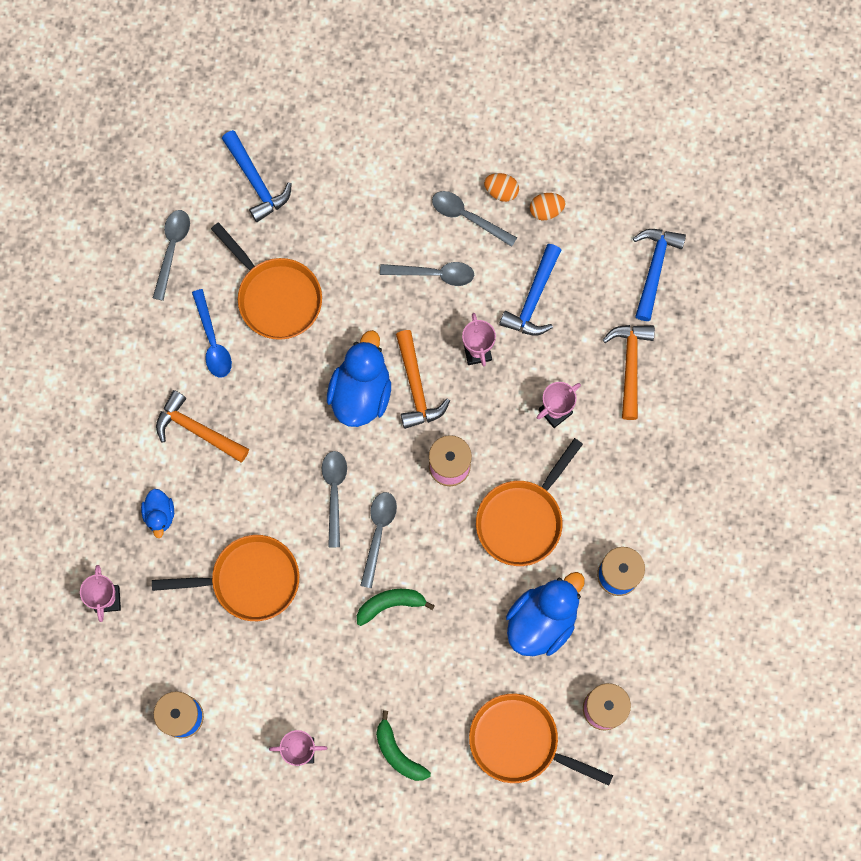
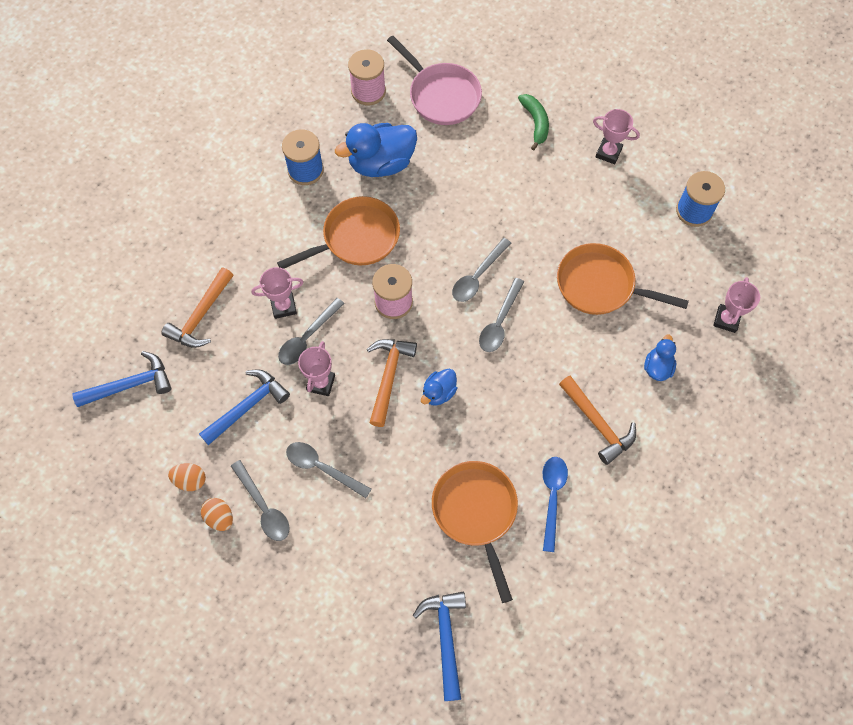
camera: 155 degrees left, 10 degrees down
grey spoon [153,210,190,301] -> grey spoon moved to [278,298,345,365]
blue duck [327,330,391,427] -> blue duck [421,369,458,406], size x0.52
green banana [357,589,435,626] -> none
orange pan [469,694,613,786] -> pink pan [387,36,482,125]
blue hammer [633,229,686,321] -> blue hammer turned 150 degrees counterclockwise [72,351,171,407]

